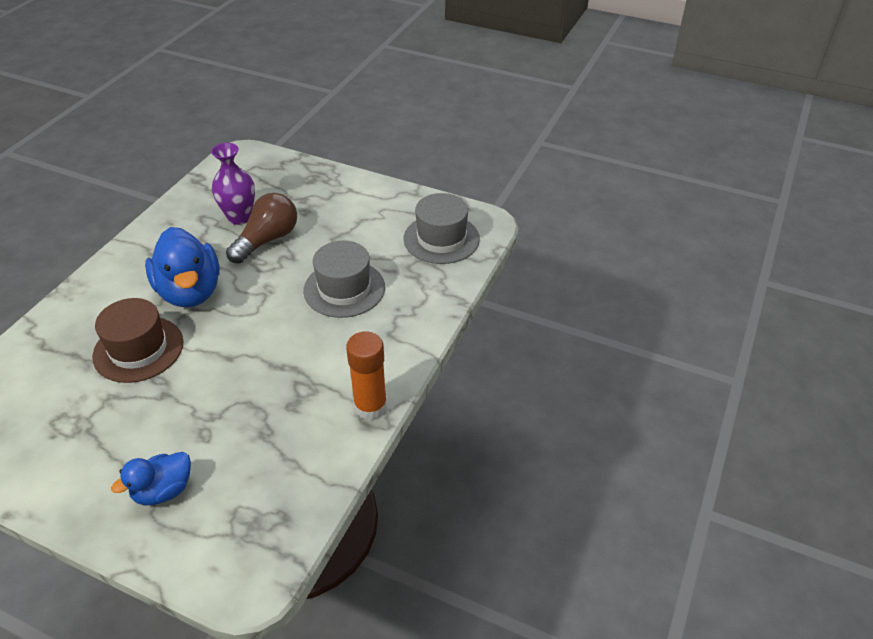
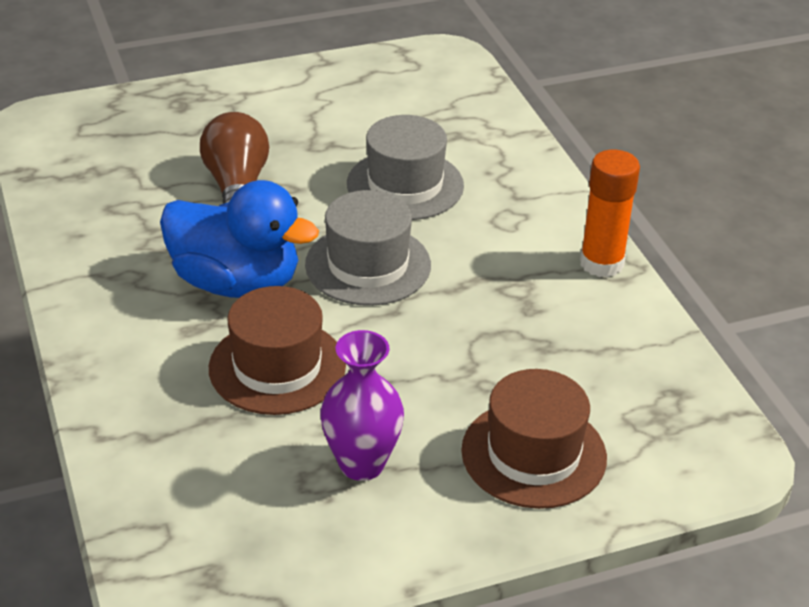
camera: 45 degrees left, 5 degrees down
blue duck [111,452,191,505] -> brown hat [461,369,607,509]
purple vase [211,143,255,225] -> purple vase moved to [321,330,404,481]
grey hat [403,193,480,264] -> grey hat moved to [305,190,431,306]

